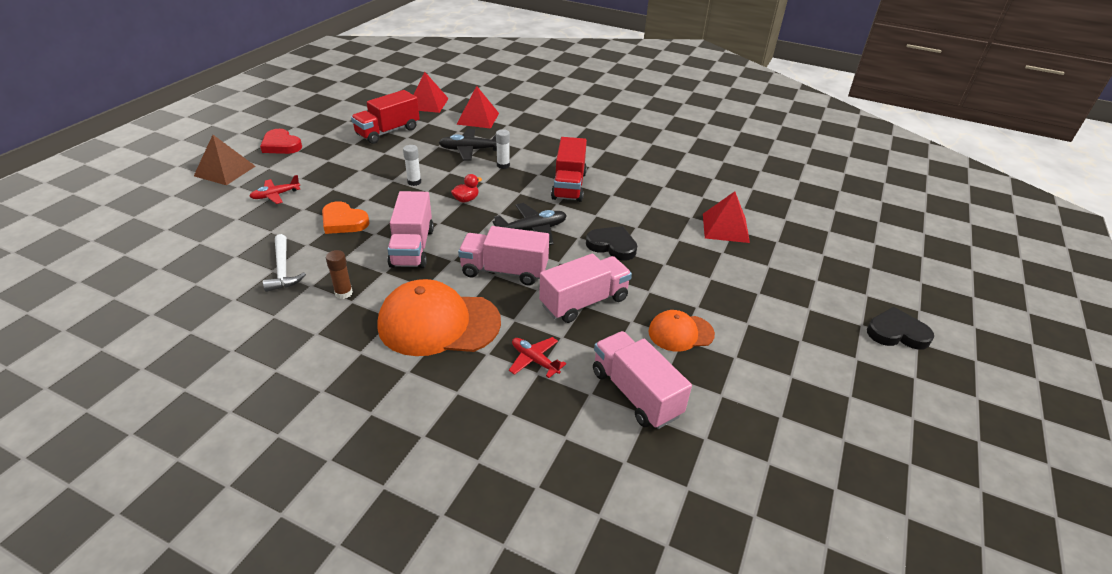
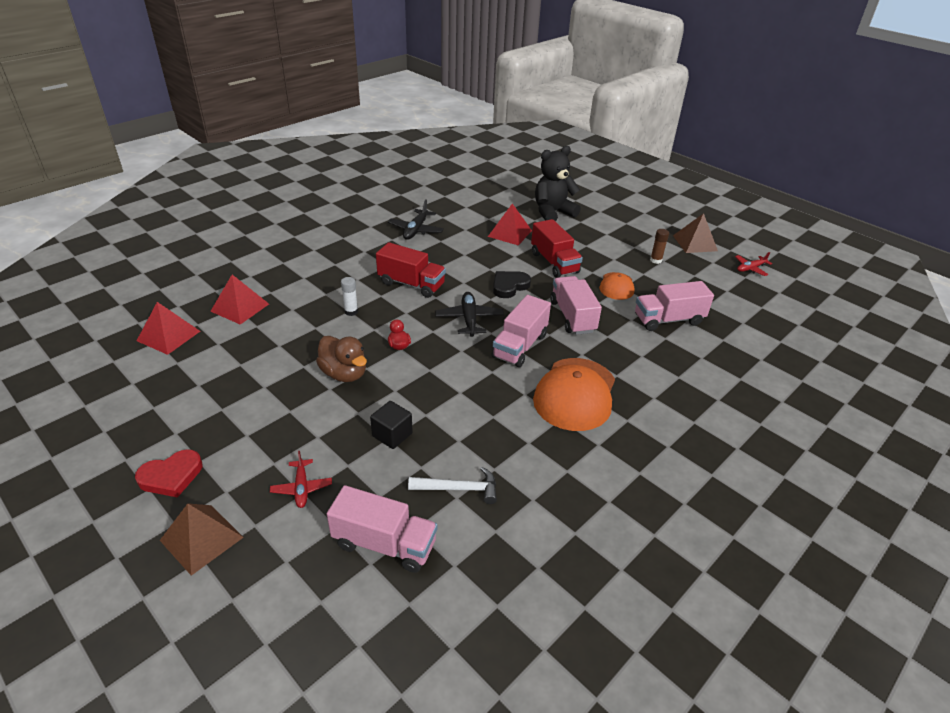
camera: 70 degrees left, 0 degrees up
orange heart [322,201,370,234] -> black cube [370,401,413,449]
brown glue stick [326,250,353,299] -> brown glue stick moved to [650,229,669,264]
red truck [351,90,420,144] -> red truck moved to [531,219,583,278]
pink truck [387,191,434,268] -> pink truck moved to [327,485,437,573]
white glue stick [403,145,421,186] -> brown duck [316,336,367,382]
black plane [438,129,497,160] -> black plane moved to [388,199,444,240]
red plane [509,337,566,378] -> red plane moved to [735,252,772,276]
black heart [867,307,934,350] -> none
none -> black teddy bear [535,146,581,221]
none -> brown pyramid [673,213,718,253]

